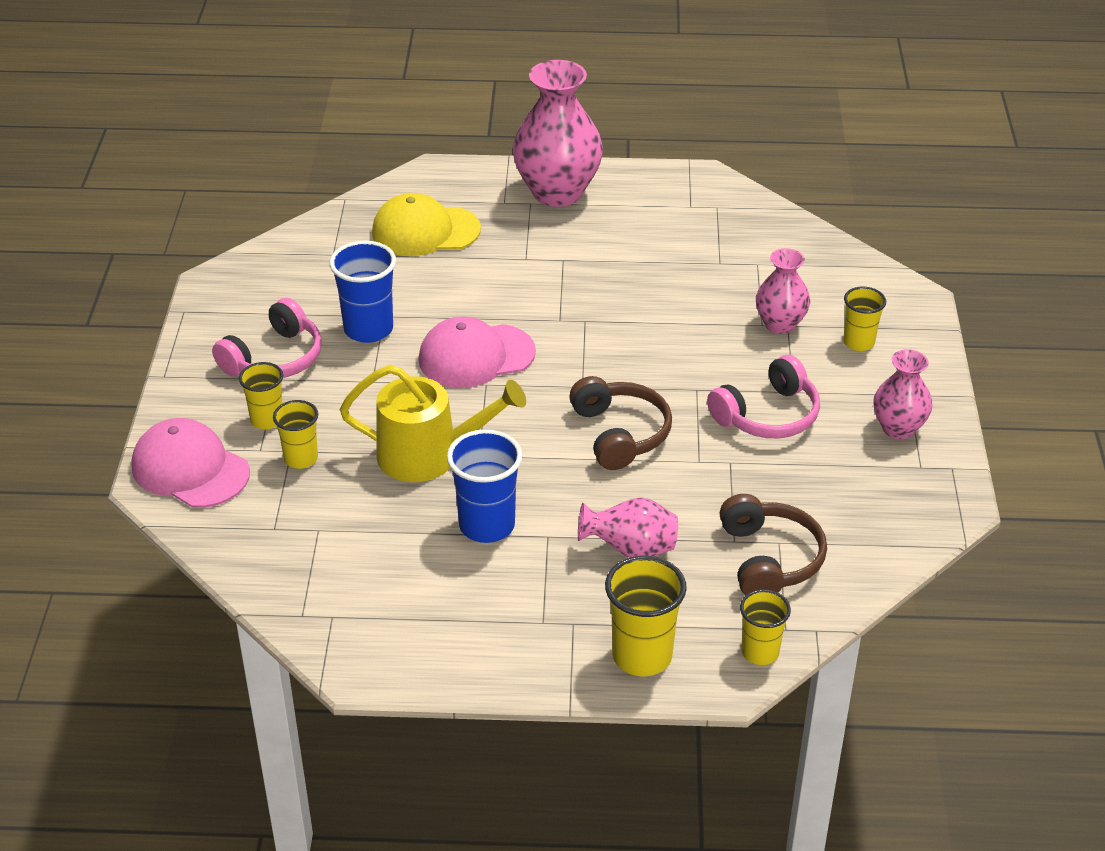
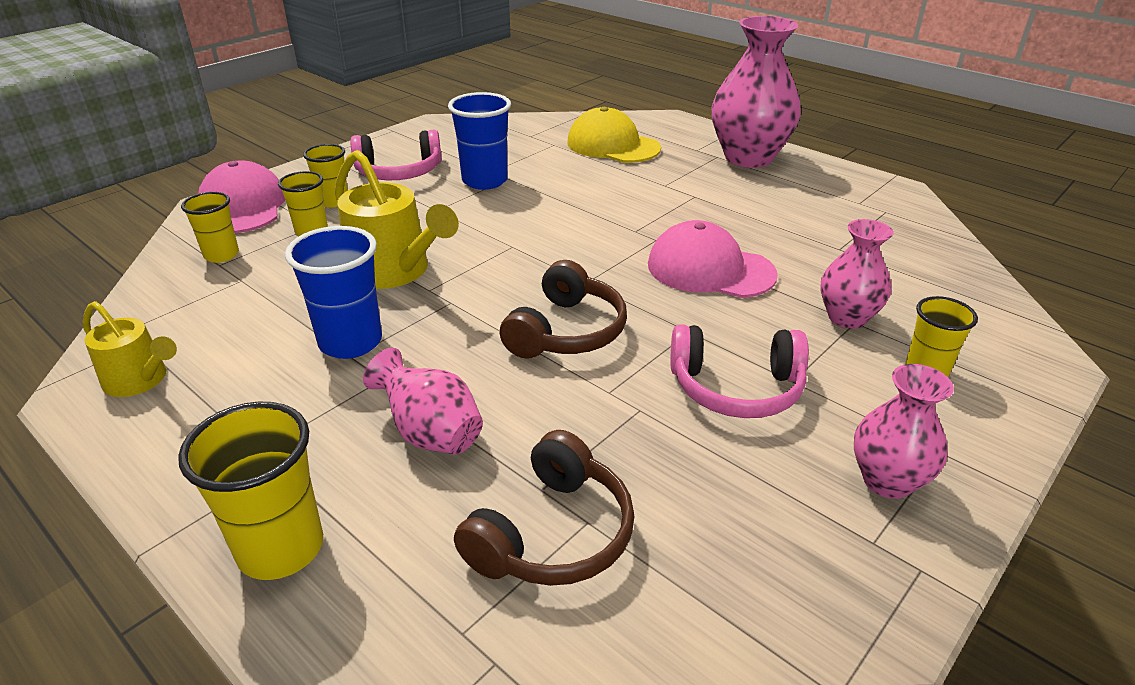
camera: 40 degrees right, 5 degrees down
pink cap [419,317,536,388] -> pink cap moved to [648,220,778,298]
yellow cup [740,589,791,665] -> yellow cup moved to [181,192,239,263]
none -> yellow watering can [83,301,177,397]

